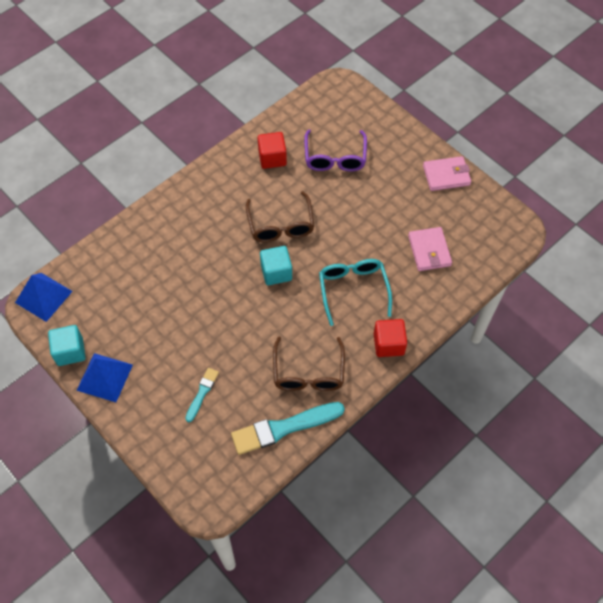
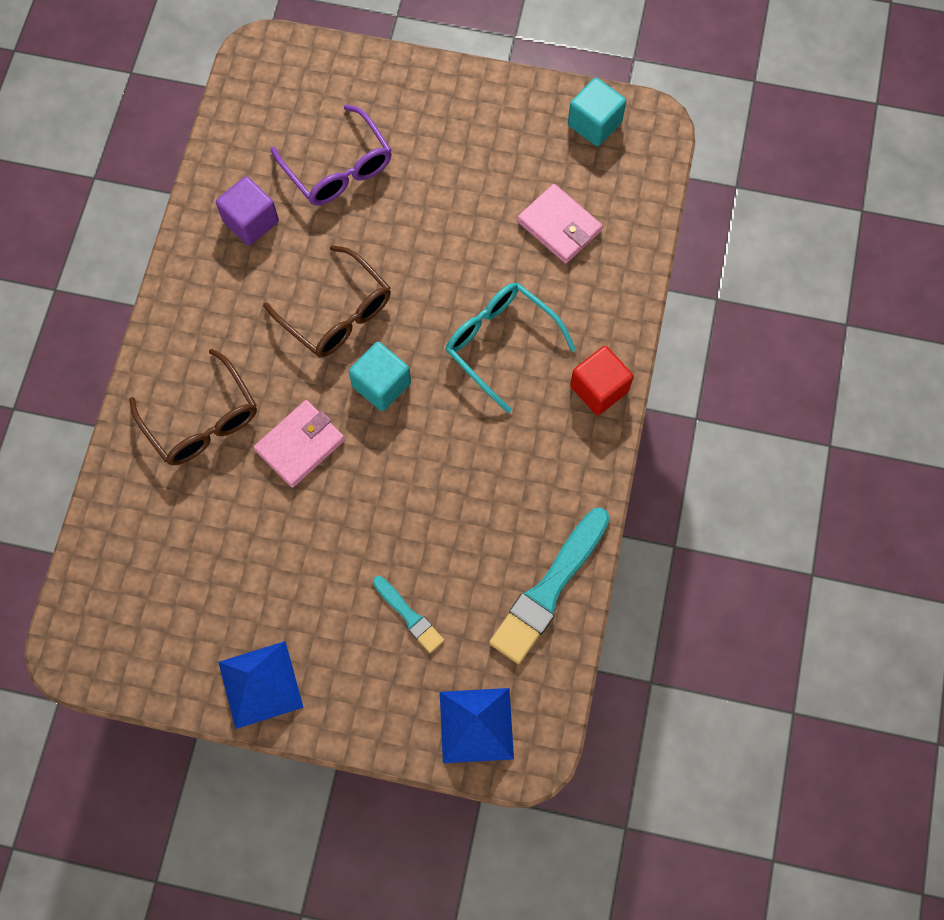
camera: 35 degrees left, 10 degrees up
blue pyramid [15,273,73,322] -> blue pyramid moved to [440,688,514,763]
turquoise cube [48,325,86,366] -> turquoise cube moved to [568,78,626,146]
turquoise brush [185,368,219,422] -> turquoise brush turned 150 degrees clockwise [373,576,444,653]
red cube [258,132,287,169] -> purple cube [216,176,279,245]
brown glasses [273,337,345,391] -> brown glasses moved to [129,348,257,465]
pink wallet [423,156,471,191] -> pink wallet moved to [254,400,345,488]

